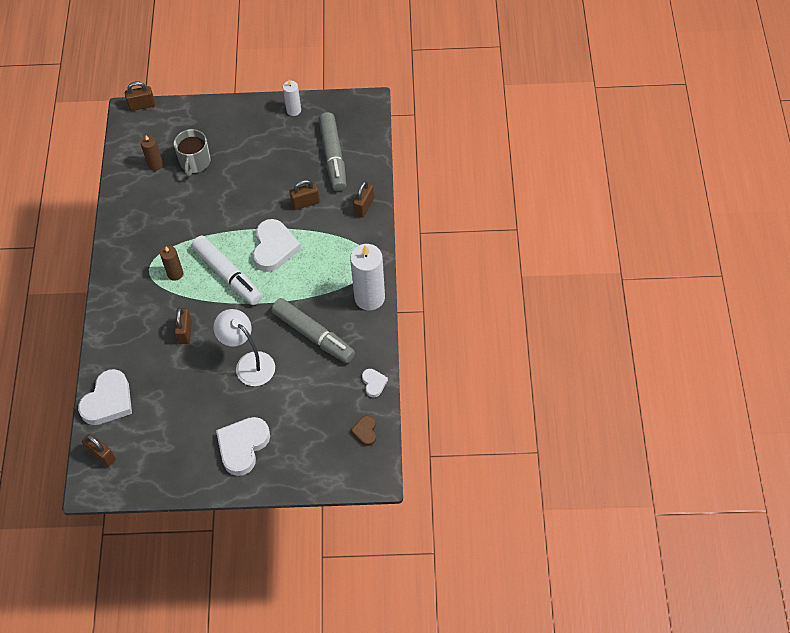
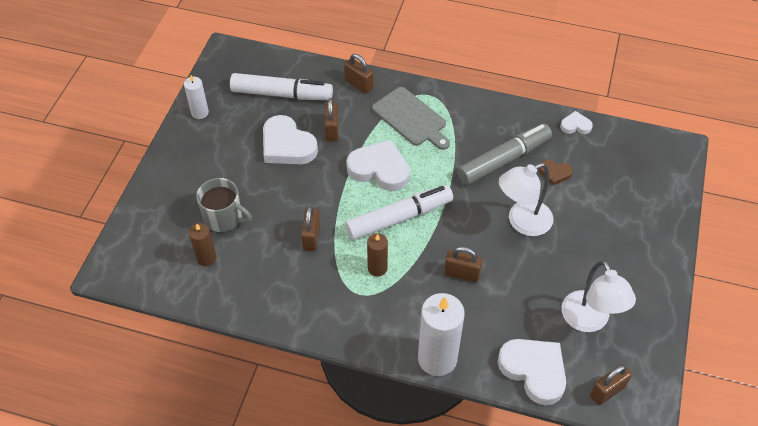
camera: 75 degrees left, 5 degrees down
brown padlock [125,81,155,111] -> brown padlock moved to [301,206,320,251]
white heart [216,417,270,476] -> white heart moved to [263,115,318,164]
grey marker [318,112,346,191] -> white marker [230,73,333,100]
white candle [350,244,385,310] -> white candle moved to [418,293,465,376]
brown heart [350,416,376,446] -> brown heart moved to [539,160,573,185]
none -> grey cutting board [372,87,450,150]
none -> white lamp [562,260,636,332]

